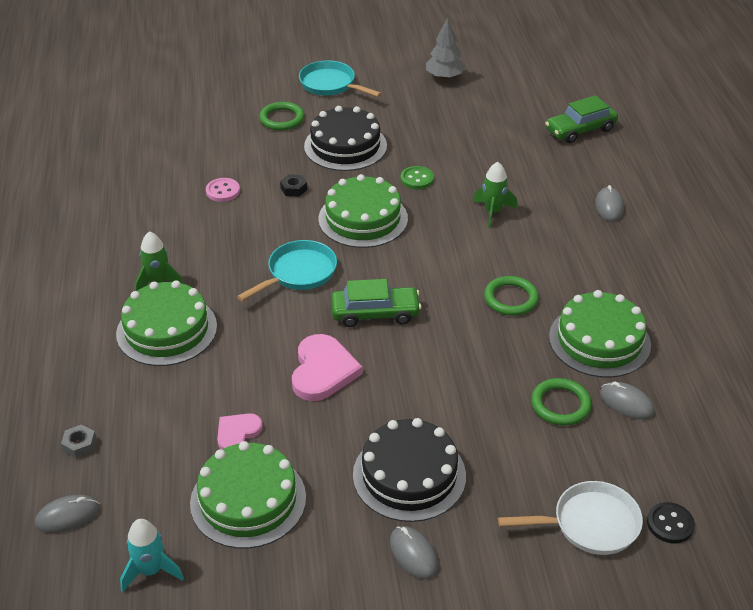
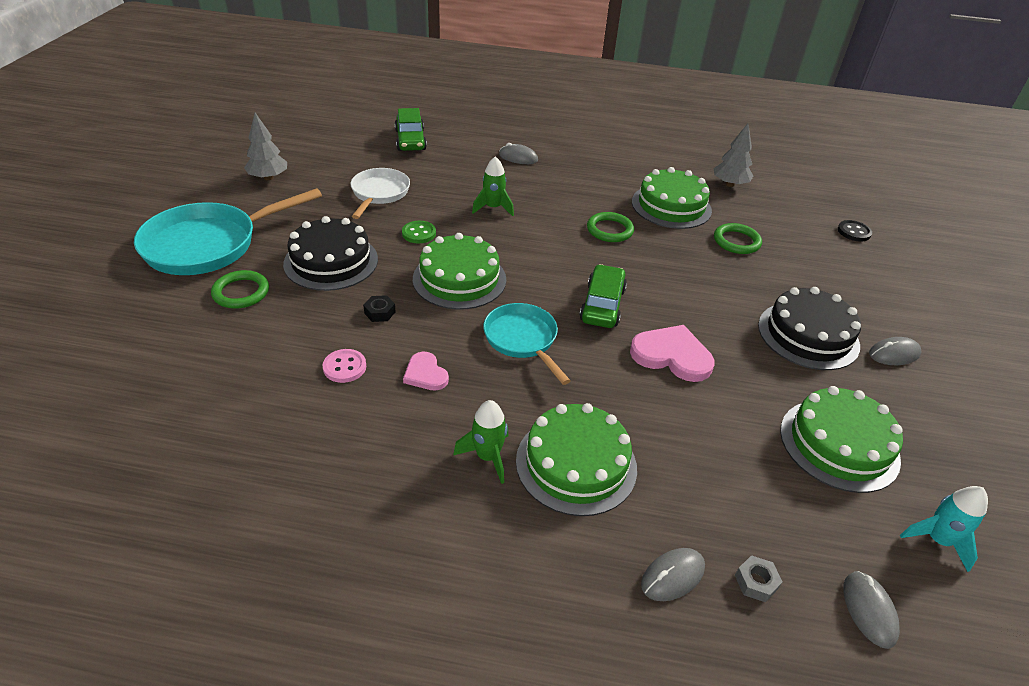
camera: 75 degrees left, 0 degrees up
pink heart [217,413,263,449] -> pink heart moved to [403,352,449,390]
turquoise pan [299,60,382,97] -> turquoise pan [134,188,322,275], size x1.65
white pan [498,481,643,555] -> white pan moved to [350,168,410,219]
grey mouse [600,382,655,420] -> grey mouse moved to [641,548,705,601]
none -> grey tree [713,123,753,187]

